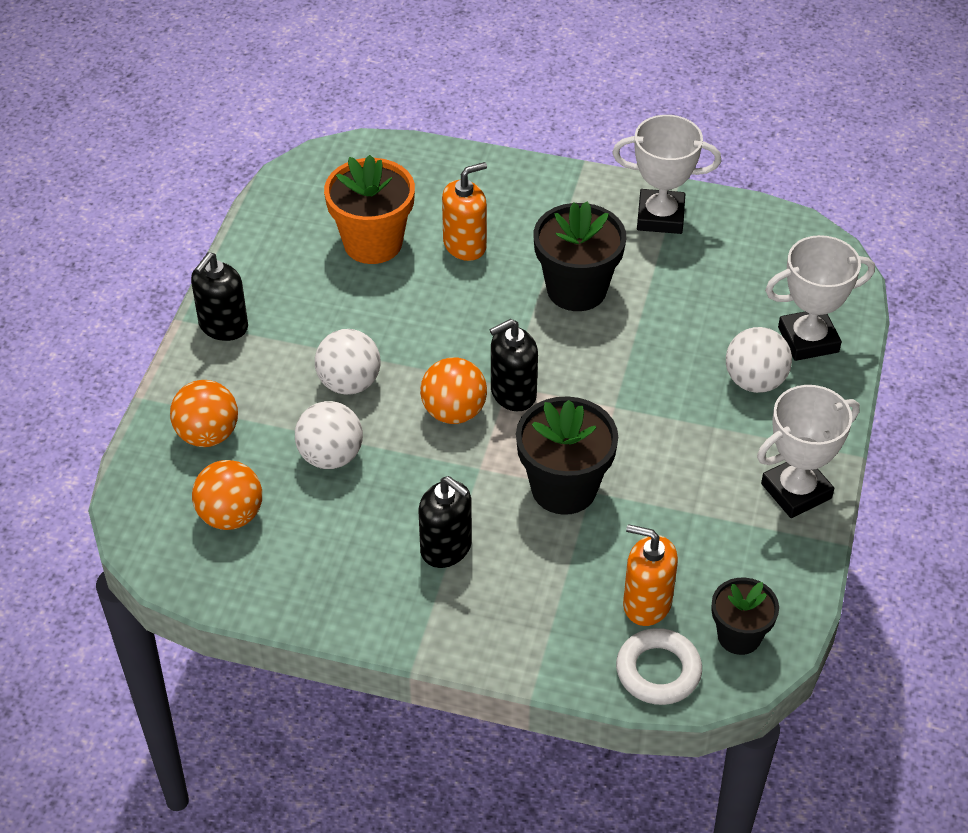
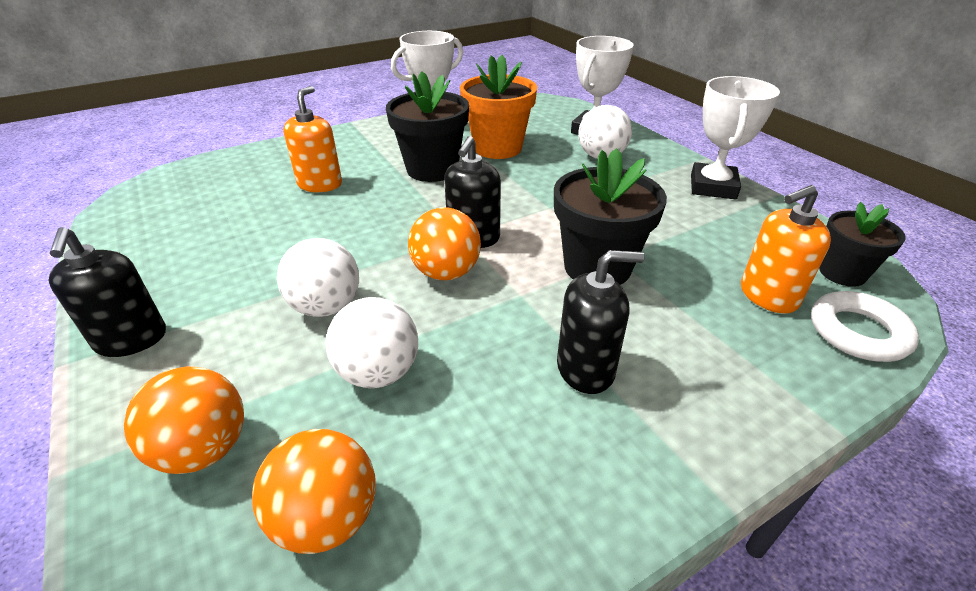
camera: 45 degrees left, 10 degrees down
orange flower pot [324,155,415,264] -> orange flower pot moved to [460,55,537,159]

